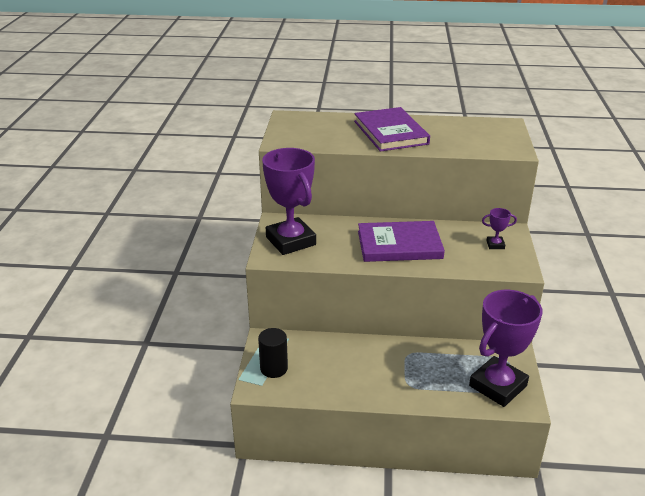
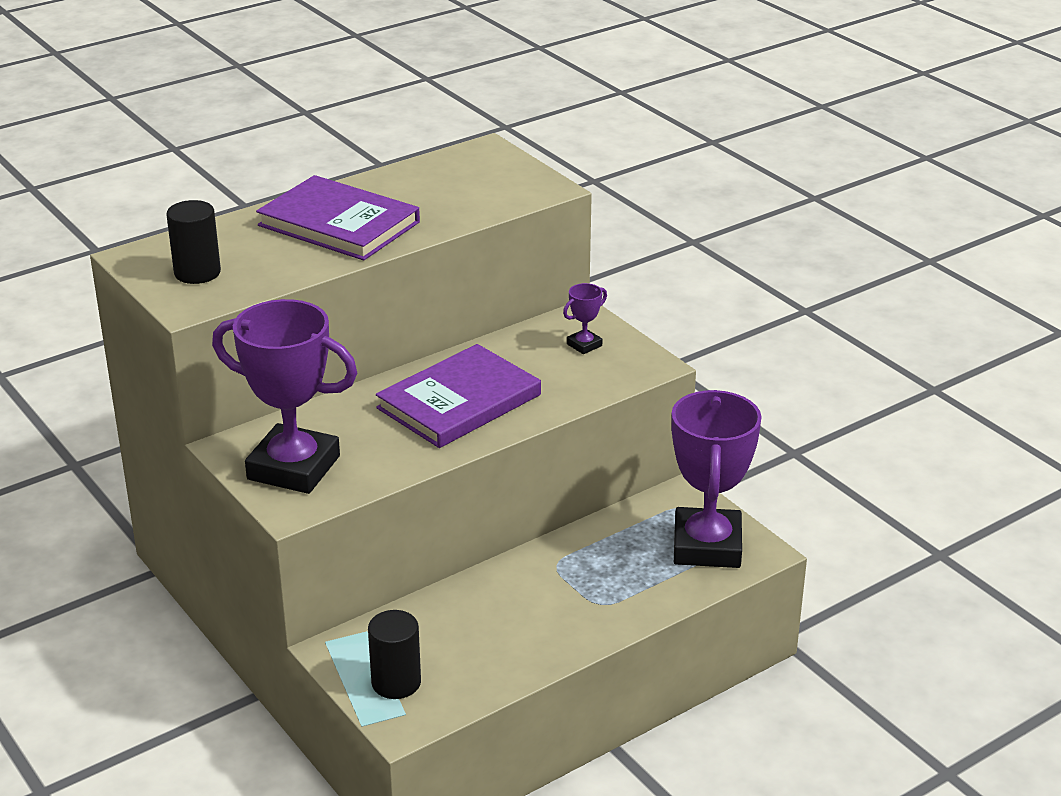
camera: 40 degrees left, 0 degrees up
none -> black cylinder [166,200,221,284]

